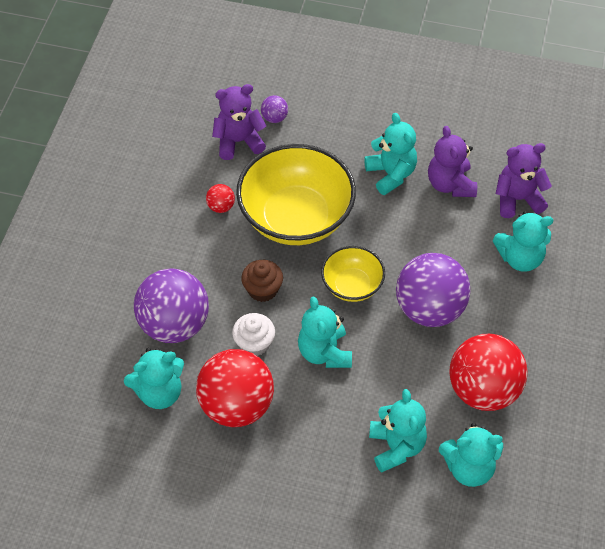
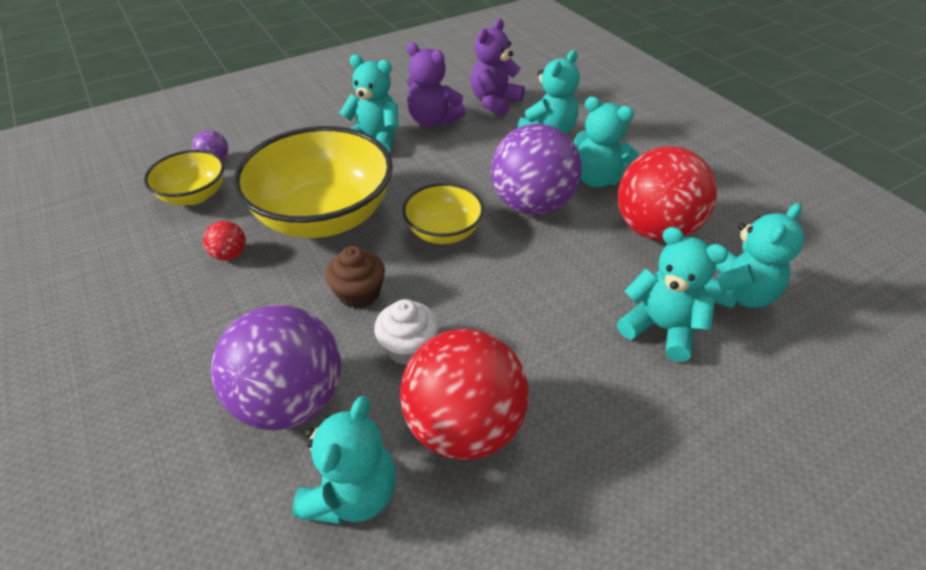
camera: 45 degrees left, 10 degrees down
purple teddy bear [212,84,266,160] -> yellow bowl [144,150,225,205]
turquoise teddy bear [298,297,352,368] -> turquoise teddy bear moved to [574,97,640,187]

